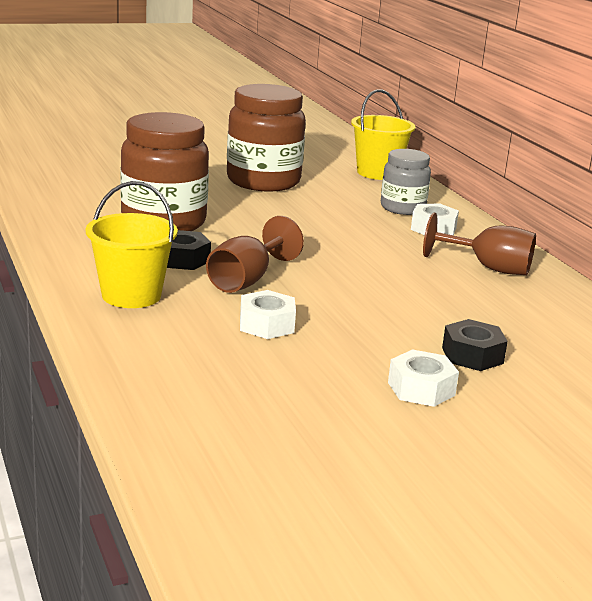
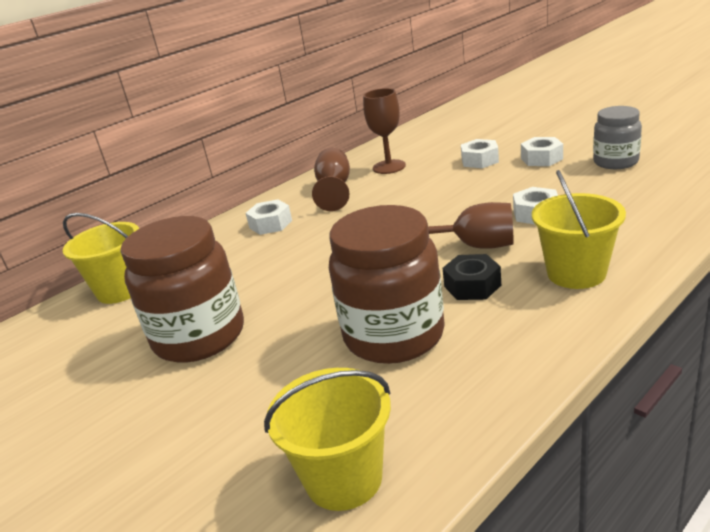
camera: 105 degrees left, 5 degrees up
grey jar [381,149,431,215] -> grey jar moved to [593,106,642,169]
black nut [442,319,508,371] -> white nut [461,139,499,168]
none -> yellow bucket [264,368,391,511]
none -> brown goblet [363,88,406,174]

